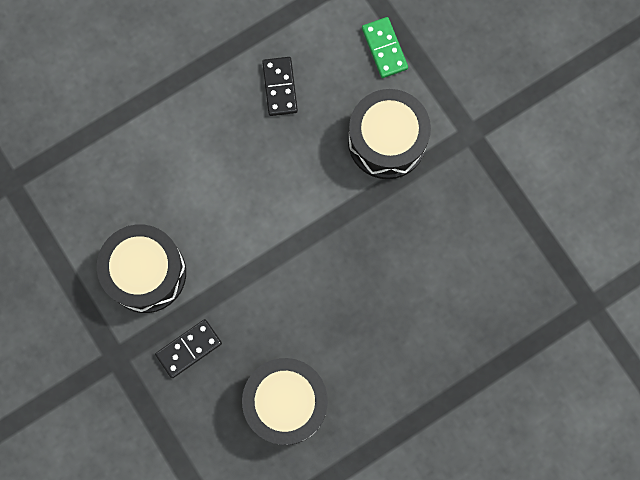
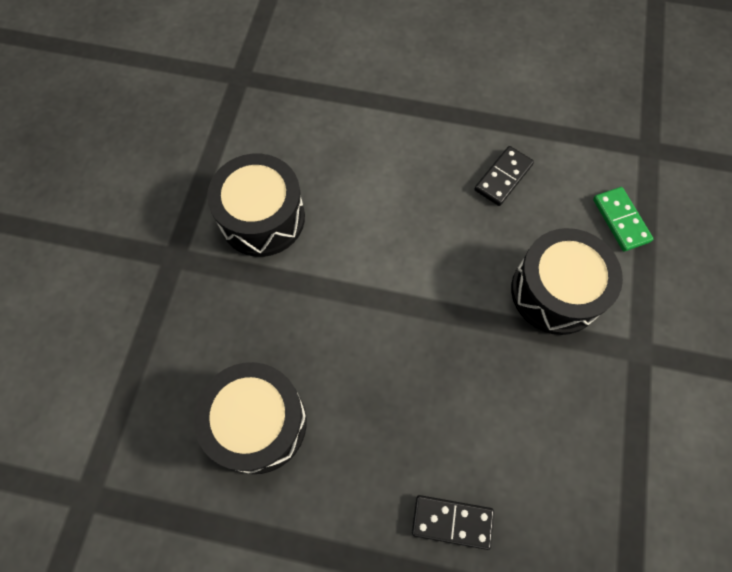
camera: 45 degrees right, 10 degrees down
black domino [155,319,222,378] -> black domino moved to [412,495,494,550]
green domino [362,17,408,78] -> green domino turned 45 degrees counterclockwise [593,187,653,252]

